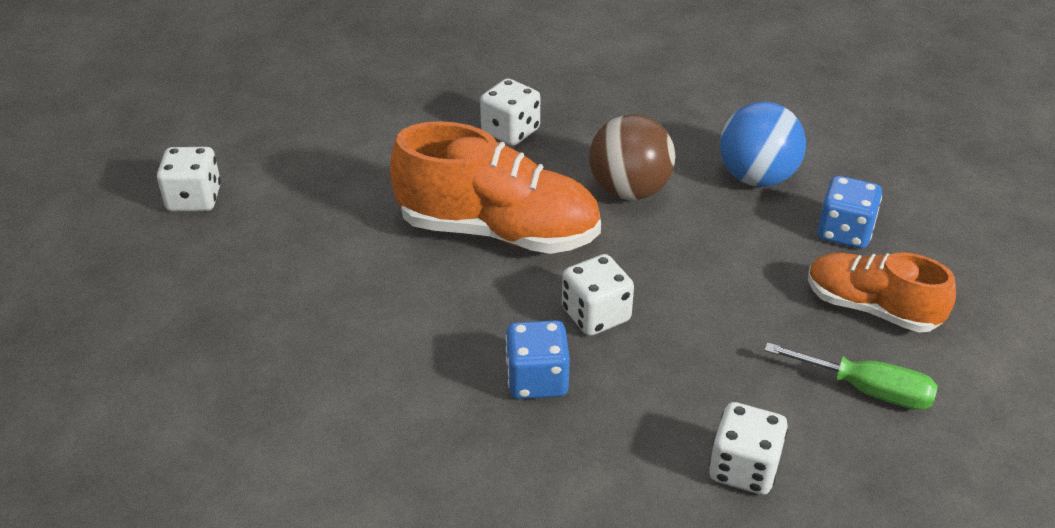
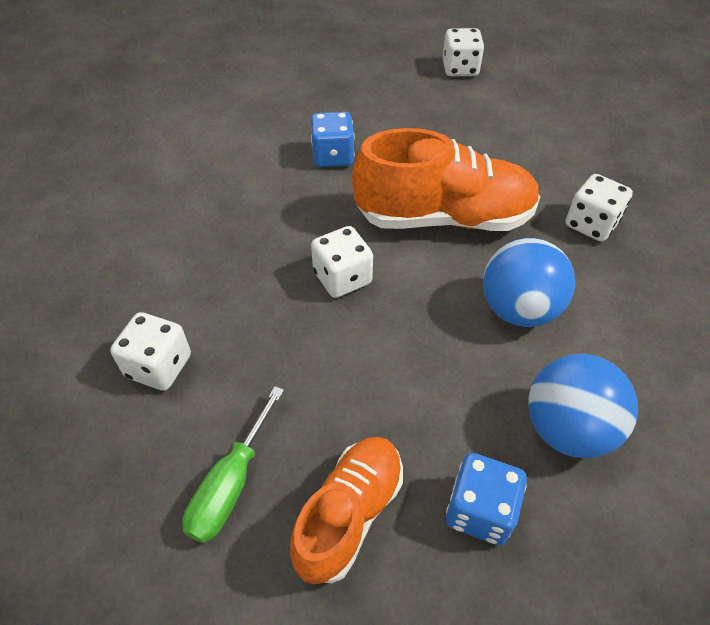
camera: 90 degrees right, 10 degrees up
orange shoe [390,121,601,254] -> orange shoe turned 105 degrees counterclockwise [352,128,541,231]
blue dice [505,320,570,399] -> blue dice moved to [311,112,355,167]
brown ball [589,114,675,200] -> blue ball [483,238,575,327]

